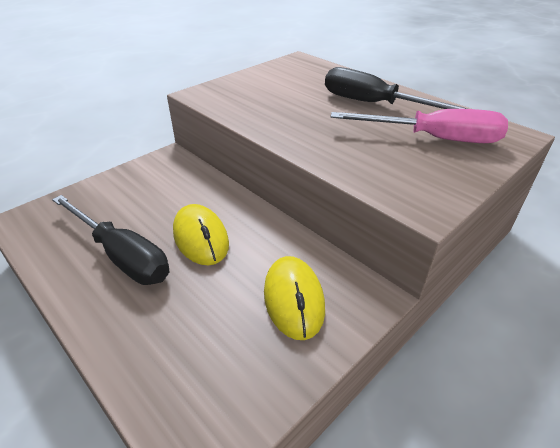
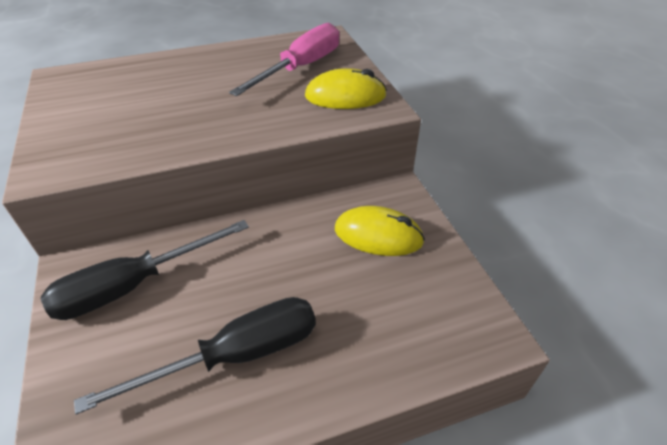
camera: 65 degrees left, 5 degrees up
yellow mouse [173,204,229,265] -> yellow mouse moved to [305,68,387,109]
black screwdriver [325,67,467,109] -> black screwdriver moved to [41,220,249,320]

